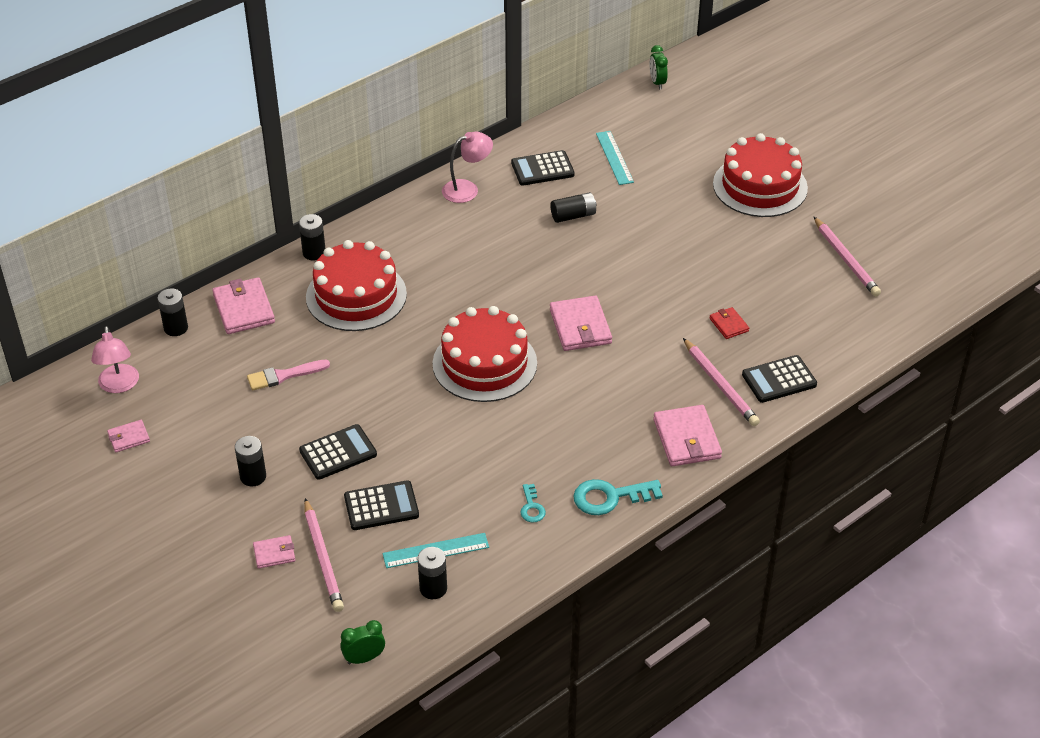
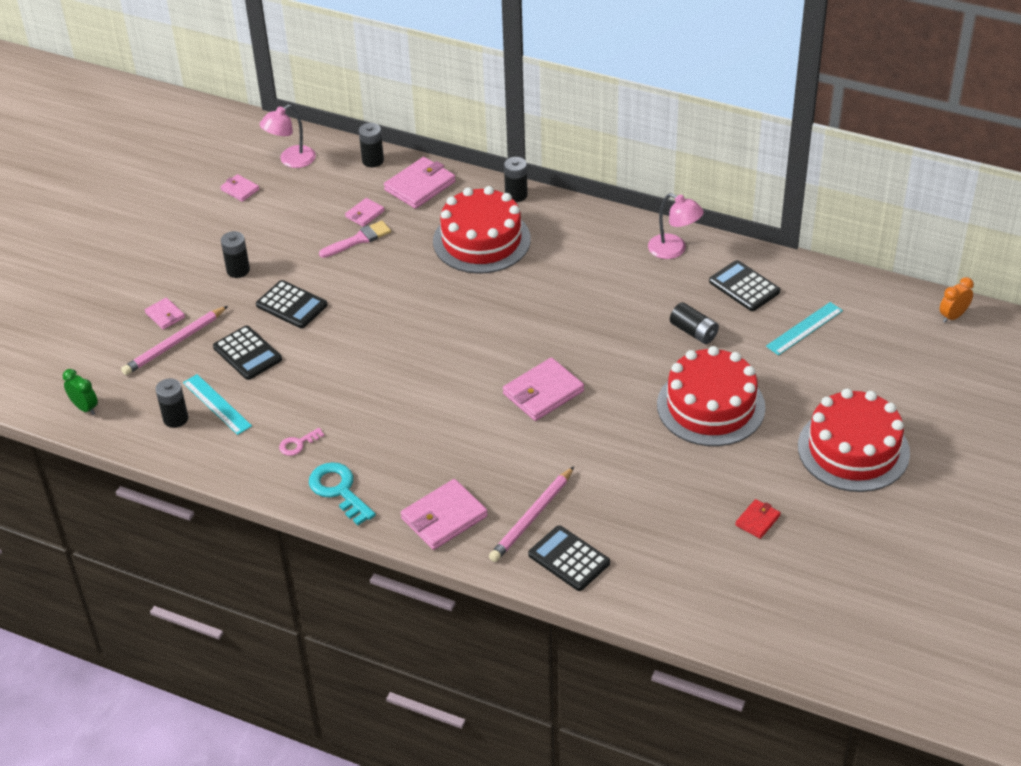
camera: 65 degrees right, 0 degrees up
pink brush [247,360,330,391] -> pink brush turned 105 degrees clockwise [319,221,391,258]
red cake [433,306,537,402] -> red cake moved to [657,346,765,446]
turquoise key [520,484,546,522] -> pink key [279,428,325,456]
green clock [649,45,668,89] -> orange clock [940,277,974,323]
red wallet [710,307,749,339] -> red wallet moved to [735,499,781,539]
pink pencil [814,217,881,297] -> none
none -> pink wallet [345,198,385,227]

